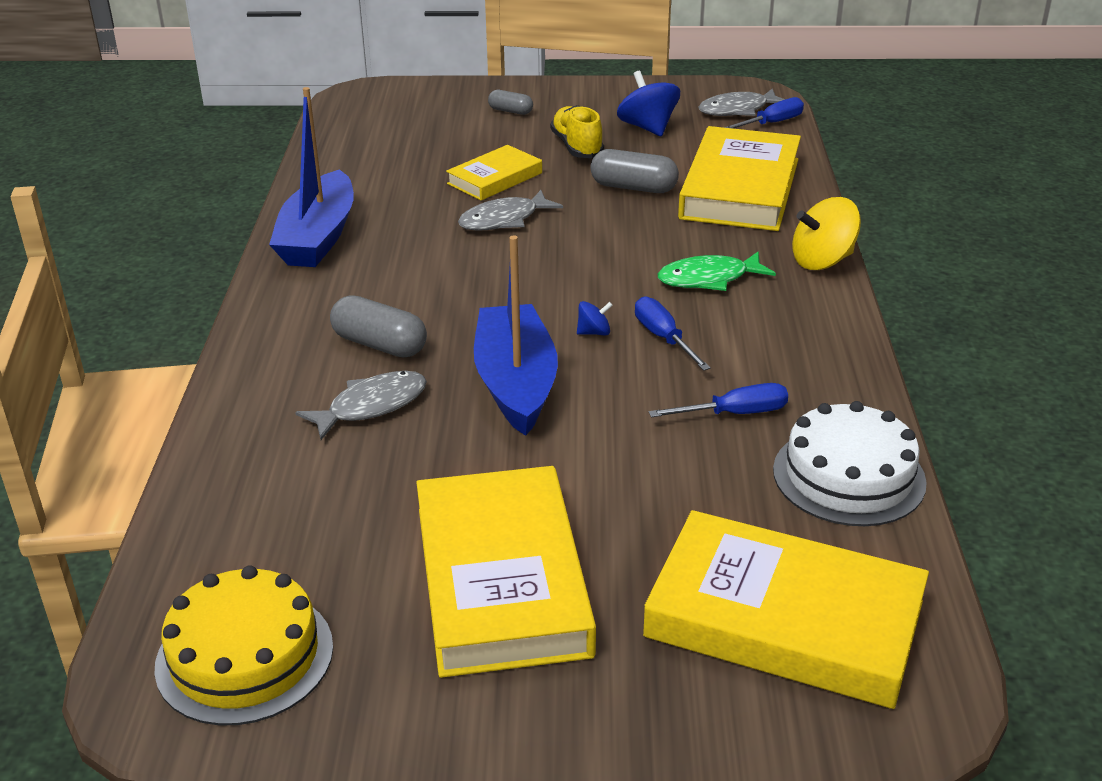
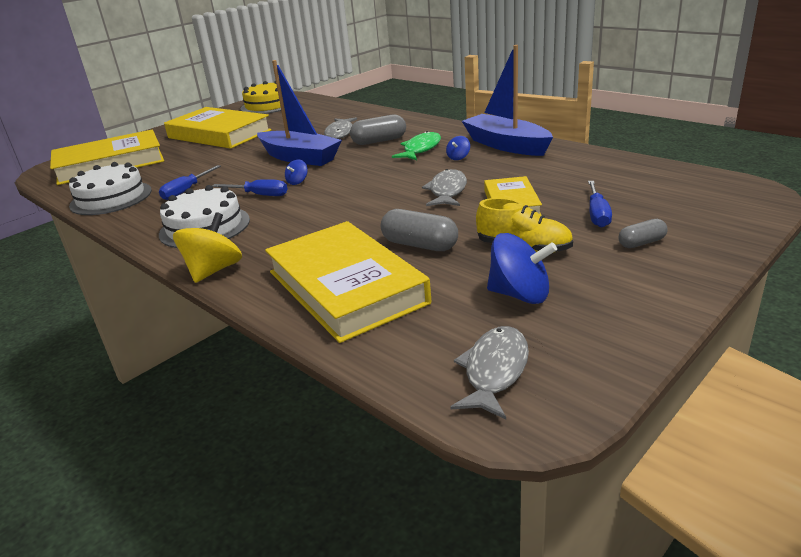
camera: 135 degrees right, 5 degrees down
grey capsule [590,149,679,193] -> grey capsule turned 60 degrees clockwise [381,209,458,251]
green fish [658,252,776,291] -> green fish moved to [392,131,441,160]
blue screwdriver [724,97,804,129] -> blue screwdriver moved to [588,181,612,228]
none -> white cake [159,185,250,248]
none -> blue spinning top [446,136,470,160]

